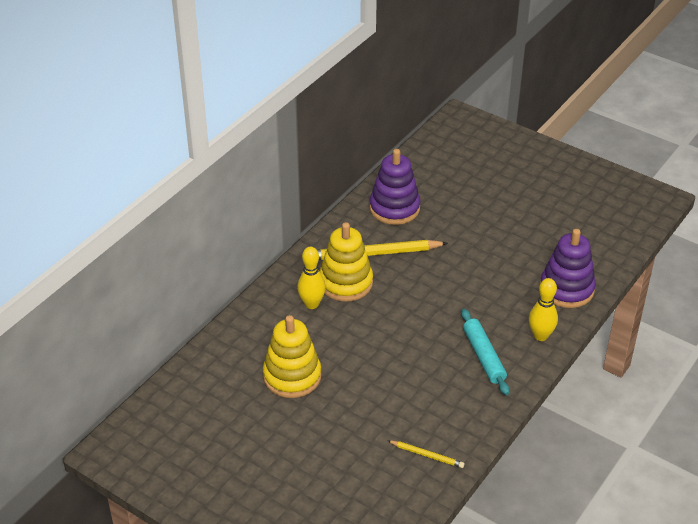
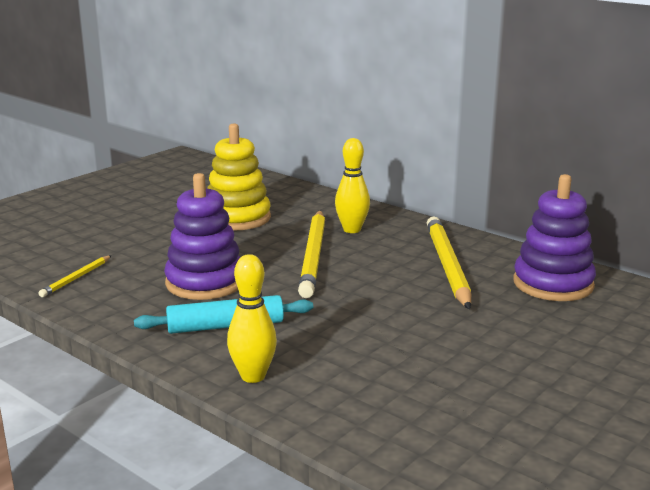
camera: 95 degrees right, 20 degrees down
yellow stacking toy [320,222,373,302] -> none
purple stacking toy [540,229,596,308] -> purple stacking toy moved to [164,173,240,300]
none -> yellow pencil [298,211,325,298]

